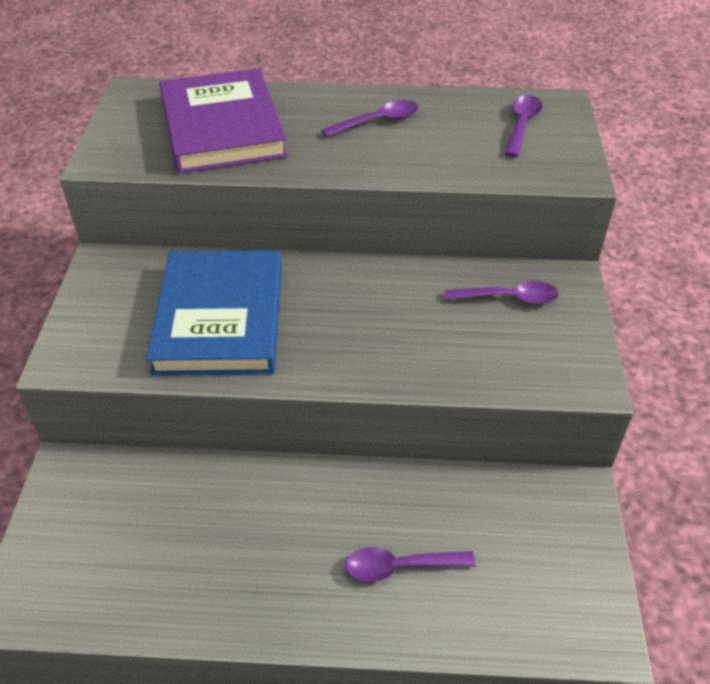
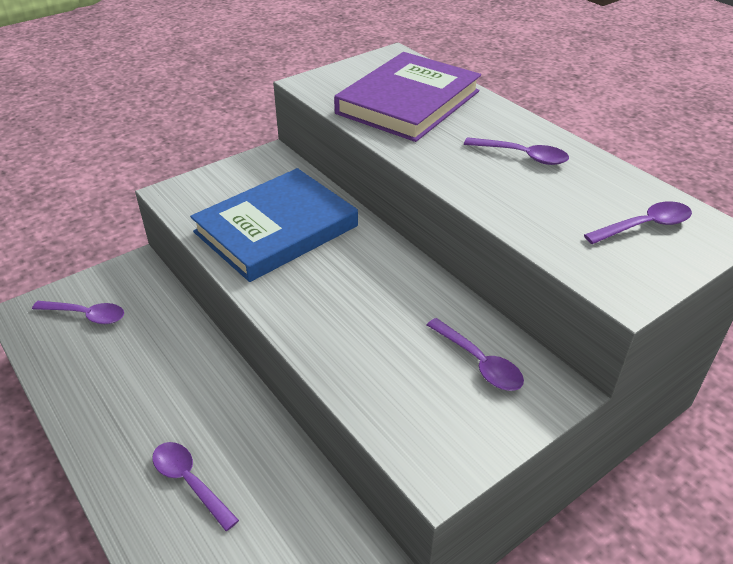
camera: 50 degrees right, 5 degrees down
none -> purple spoon [32,301,124,324]

